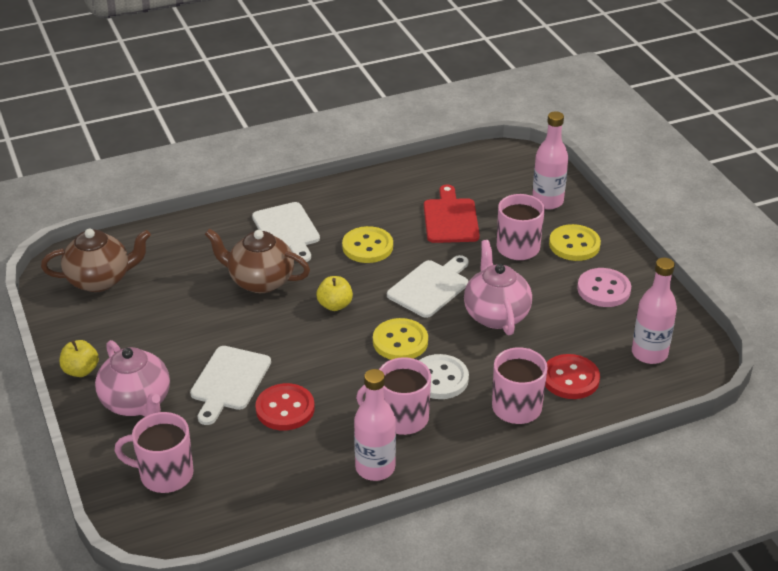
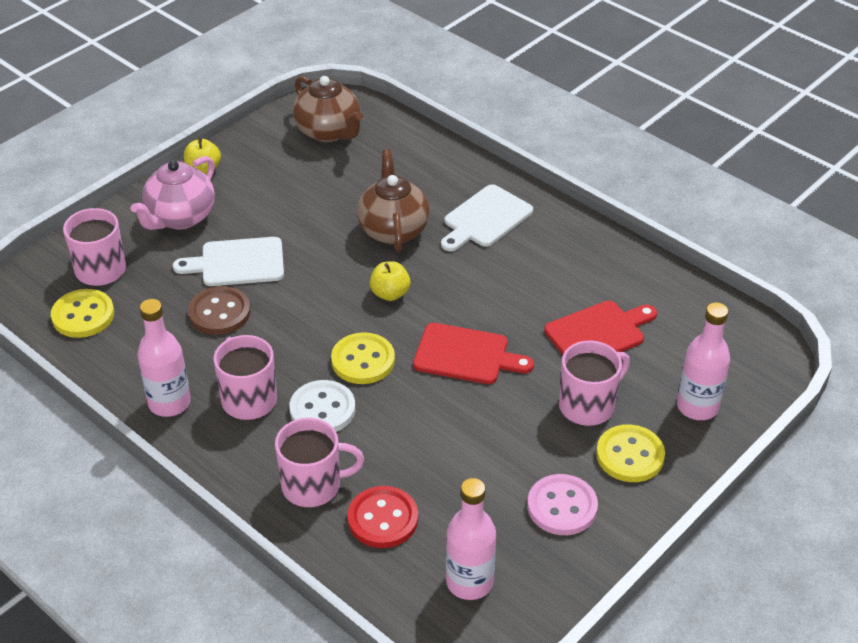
camera: 65 degrees right, 5 degrees up
red button [255,383,315,430] -> brown button [188,286,251,335]
yellow button [342,226,393,263] -> yellow button moved to [51,289,114,338]
white cutting board [387,255,469,318] -> red cutting board [413,323,534,384]
pink teapot [464,240,532,335] -> none

